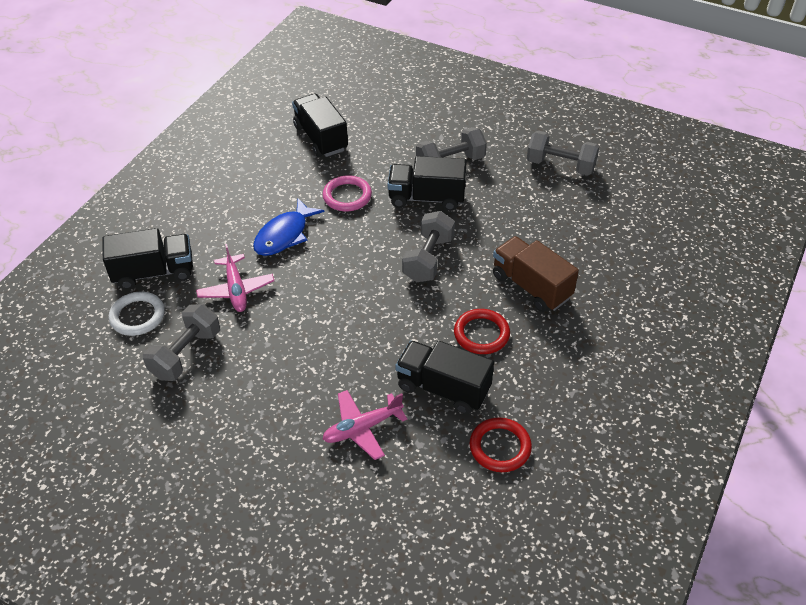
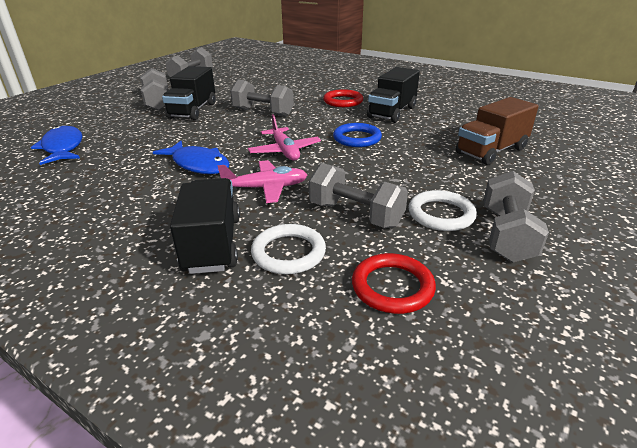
camera: 85 degrees left, 15 degrees down
black truck [292,93,348,157] -> blue fish [31,126,82,165]
pink ring [323,175,372,211] -> none
pink plane [323,390,407,460] -> pink plane moved to [248,114,321,161]
red ring [470,417,532,472] -> red ring moved to [352,253,436,314]
brown truck [493,236,579,312] -> brown truck moved to [456,97,539,165]
none -> blue ring [333,123,382,147]
none -> white ring [409,190,477,231]
none -> grey dumbbell [484,171,549,263]

